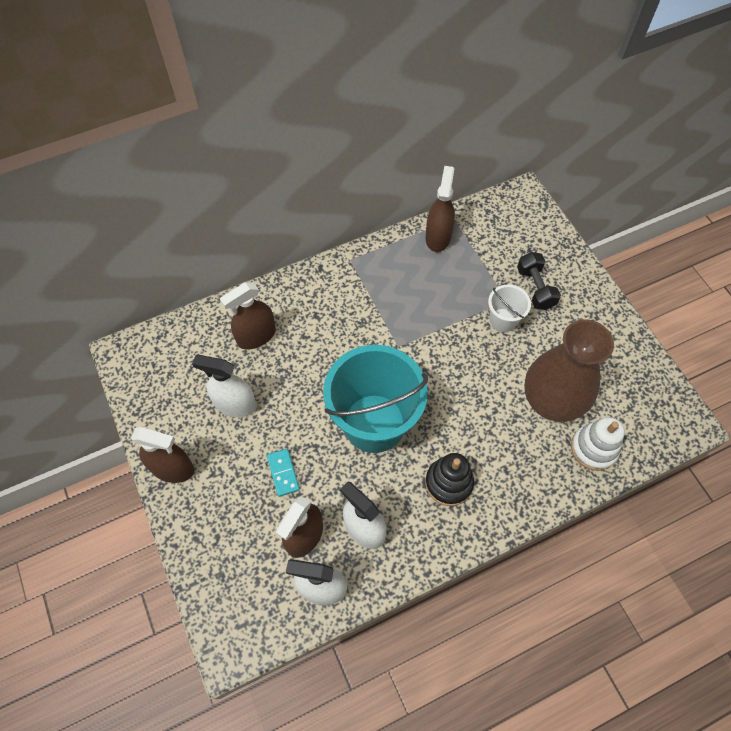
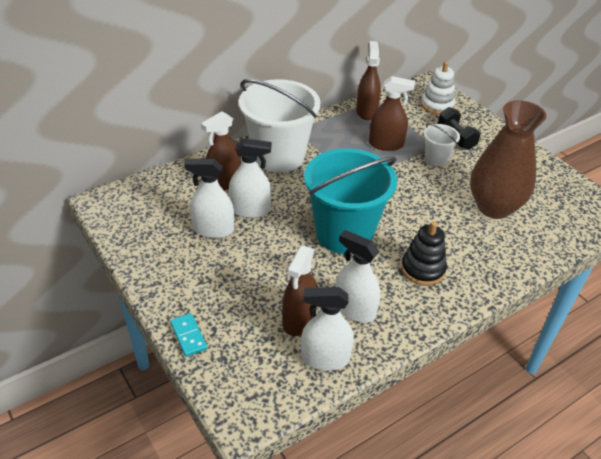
camera: 10 degrees left, 20 degrees down
brown spray bottle [131,427,194,483] -> brown spray bottle moved to [369,76,415,151]
turquoise domino [267,449,300,497] -> turquoise domino moved to [170,313,207,357]
white stacking toy [571,417,625,471] -> white stacking toy moved to [421,61,455,115]
none -> white spray bottle [229,138,271,218]
none -> white bucket [239,79,320,173]

